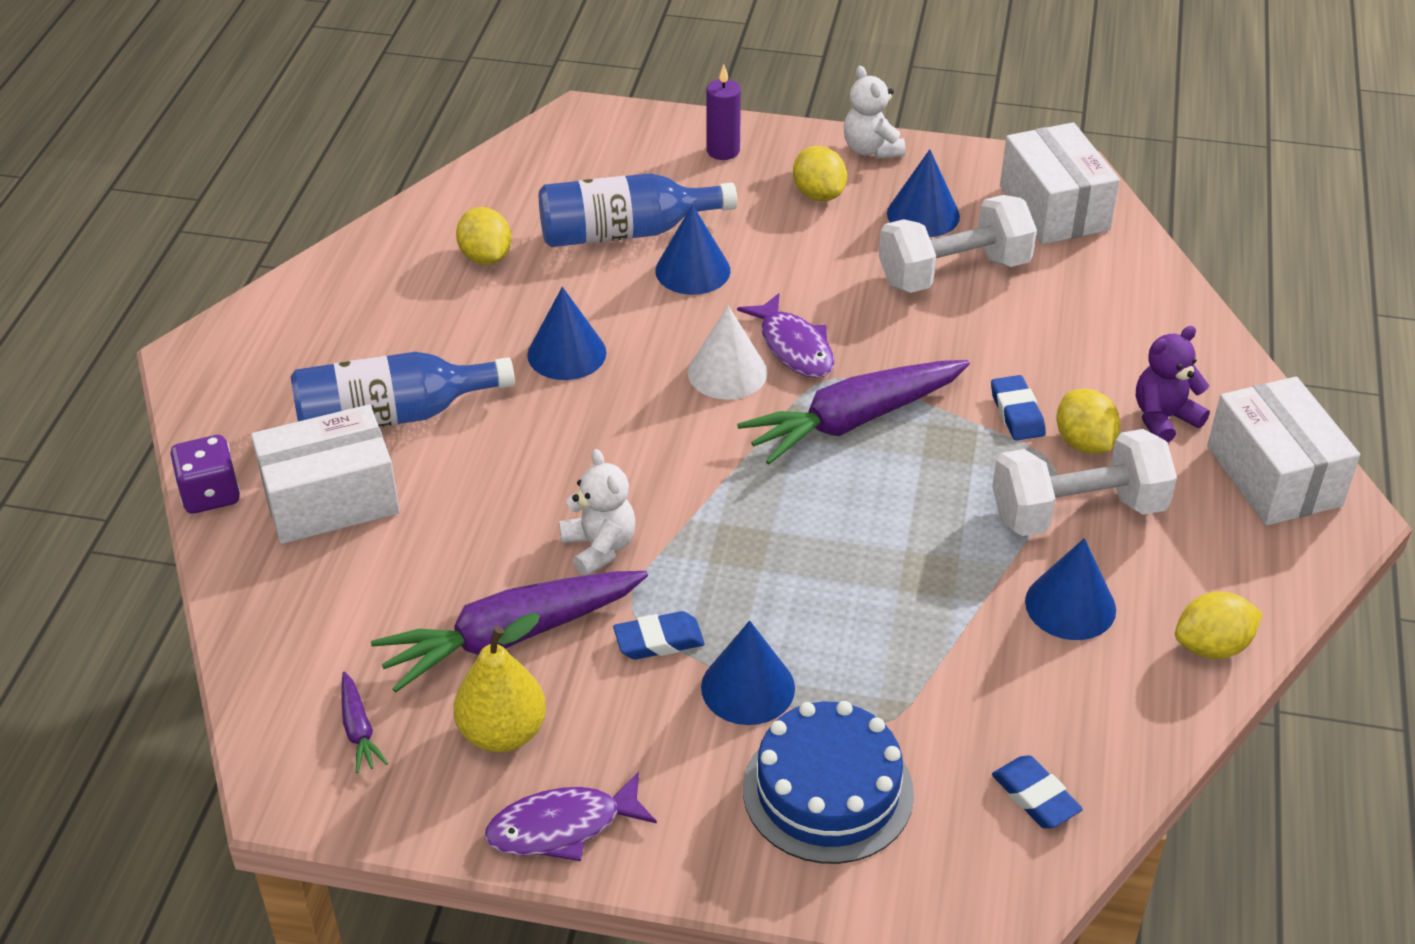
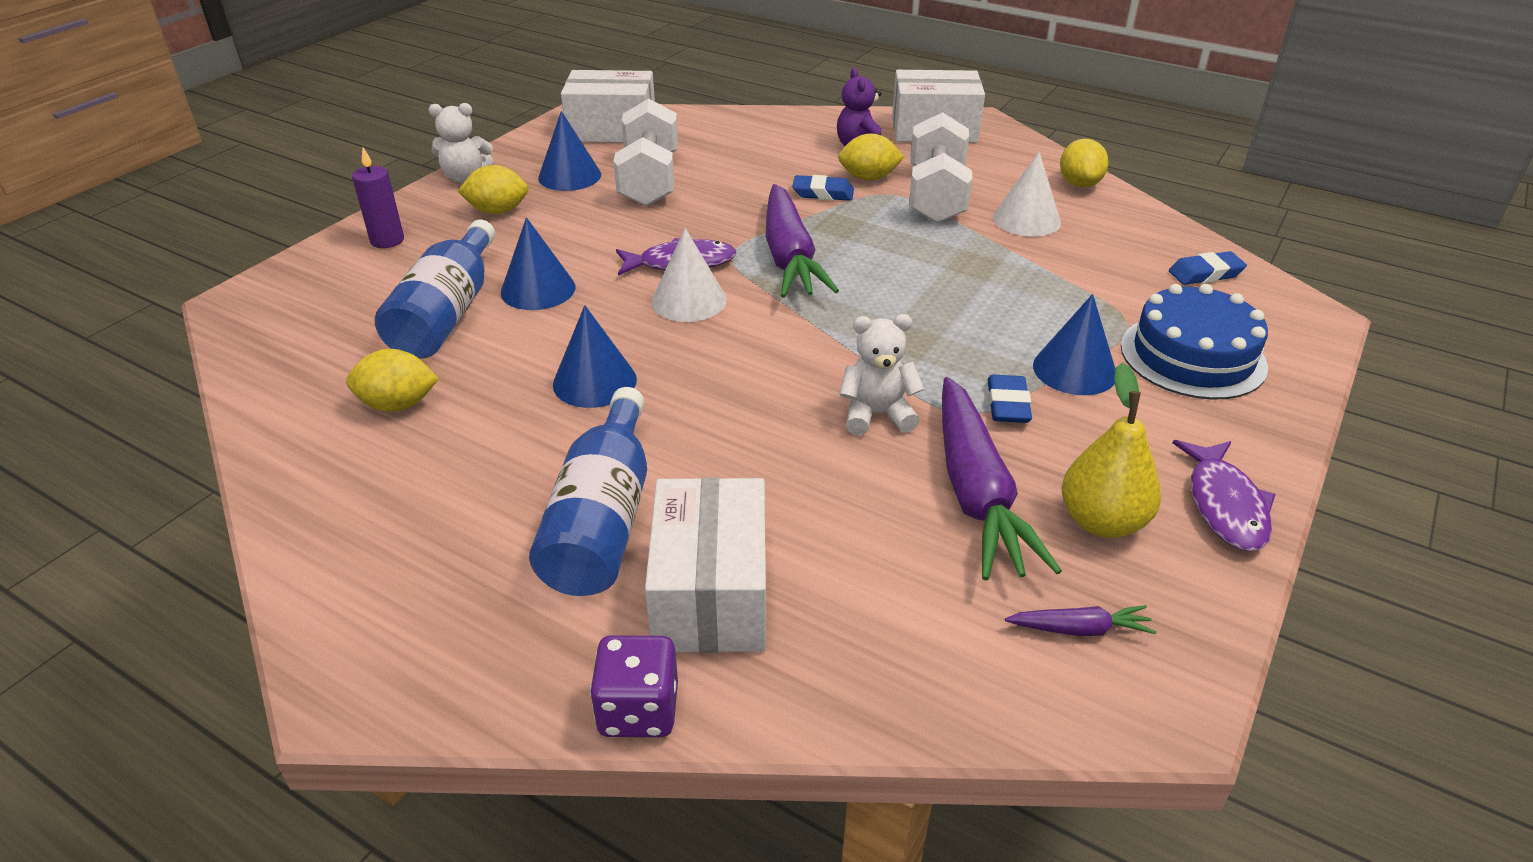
camera: 70 degrees left, 5 degrees down
blue cone [1025,538,1116,640] -> white cone [993,152,1061,237]

